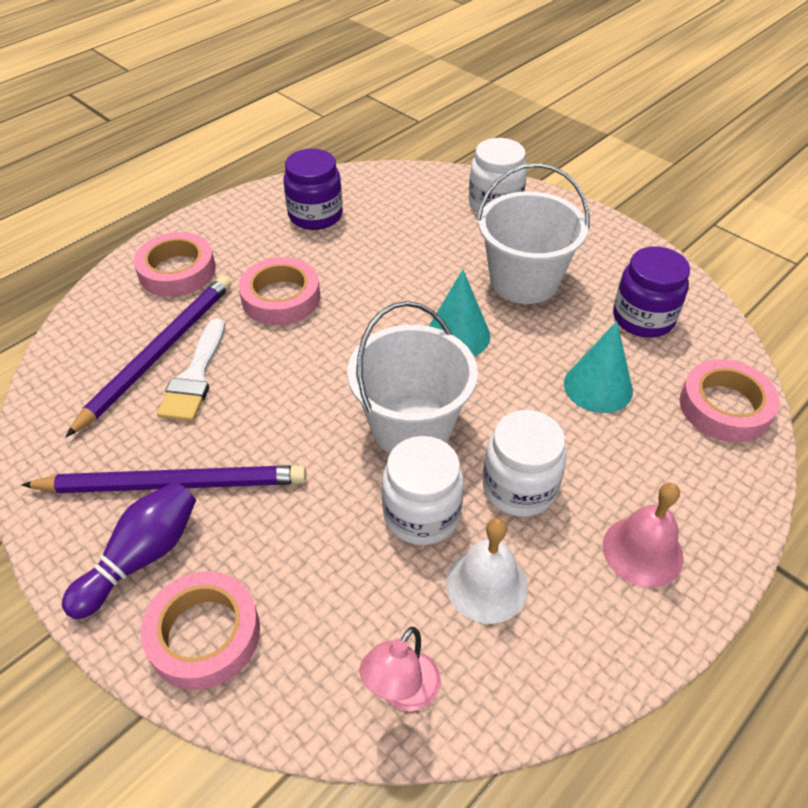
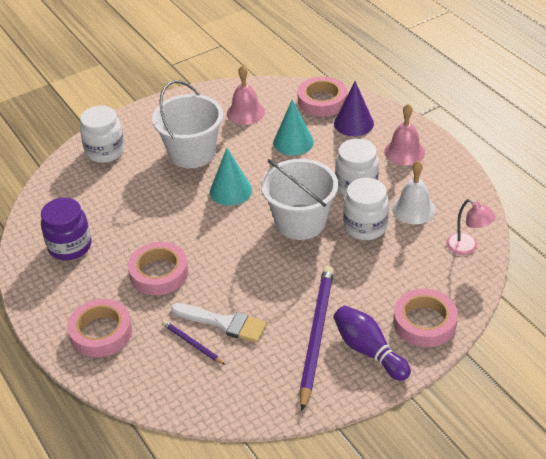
camera: 75 degrees left, 5 degrees down
purple pencil [66,275,231,437] -> purple pencil [162,321,225,365], size x0.47
purple jar [613,246,690,338] -> pink bell [227,65,265,125]
none -> purple cone [334,81,374,136]

